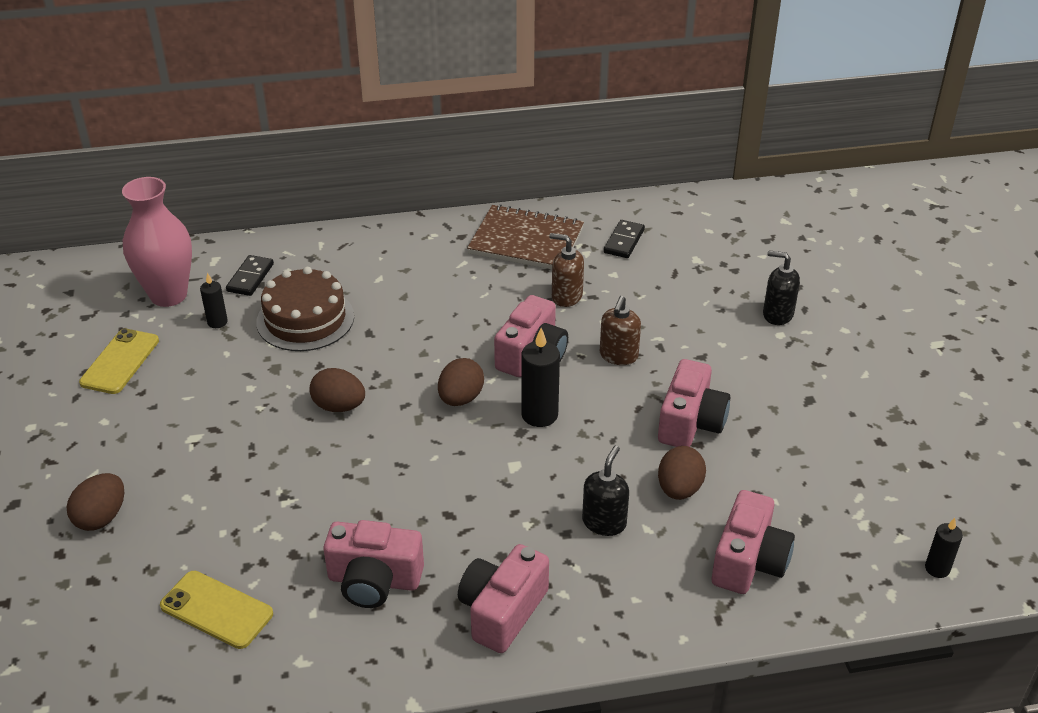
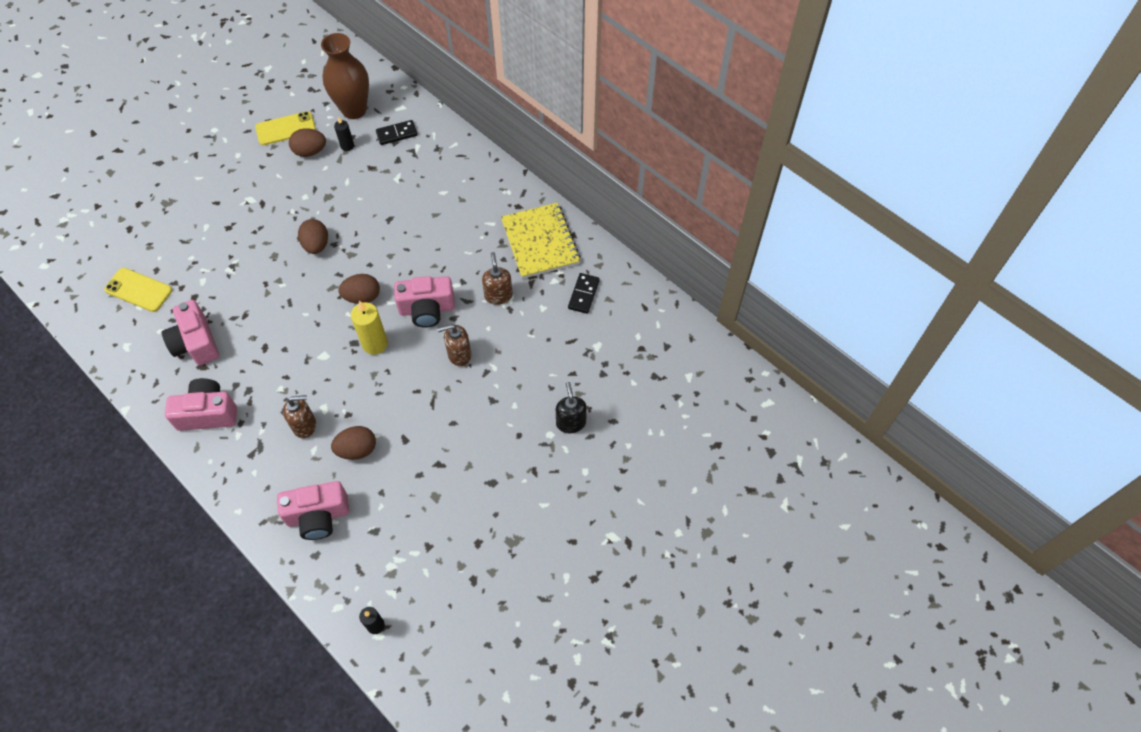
camera: 55 degrees right, 20 degrees up
brown egg [66,473,124,531] -> brown egg moved to [289,128,326,157]
pink vase [122,177,192,307] -> brown vase [321,33,369,119]
yellow phone [160,571,273,649] -> yellow phone turned 60 degrees counterclockwise [104,268,172,312]
brown cake [256,267,354,351] -> none
brown notebook [467,204,584,269] -> yellow notebook [501,203,581,279]
black candle [521,328,560,427] -> yellow candle [351,301,388,355]
black soap dispenser [582,446,629,536] -> brown soap dispenser [283,395,316,438]
black domino [604,220,645,258] -> black domino turned 60 degrees counterclockwise [568,273,600,314]
pink camera [658,359,730,447] -> none

